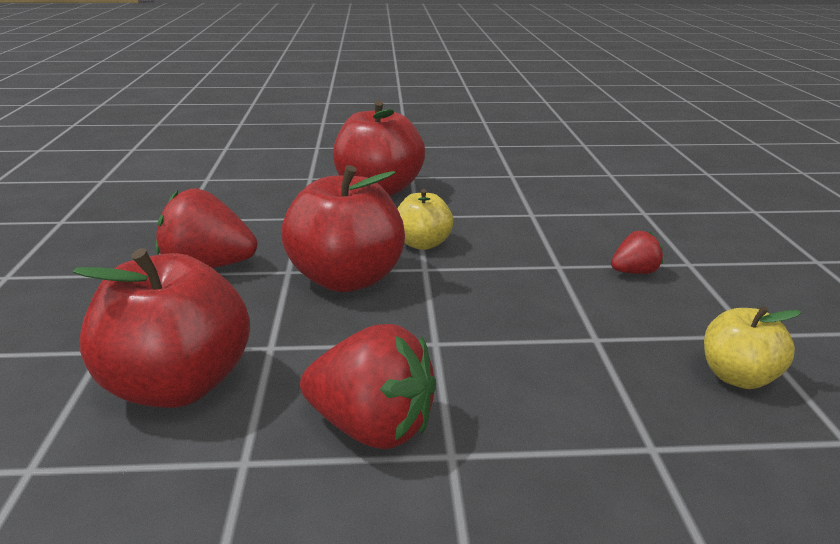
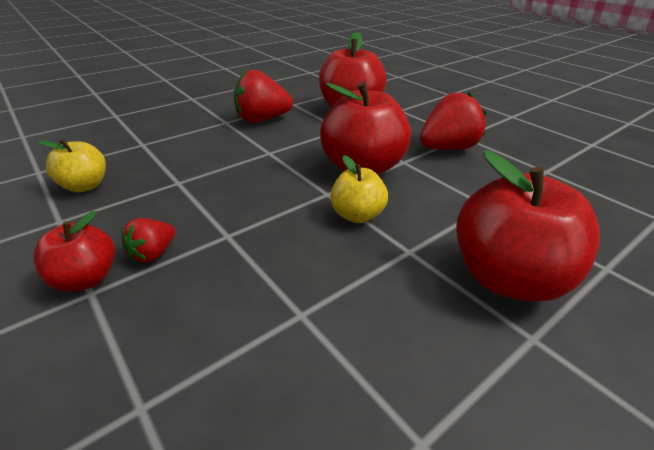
camera: 145 degrees right, 10 degrees up
none -> red apple [33,211,115,292]

